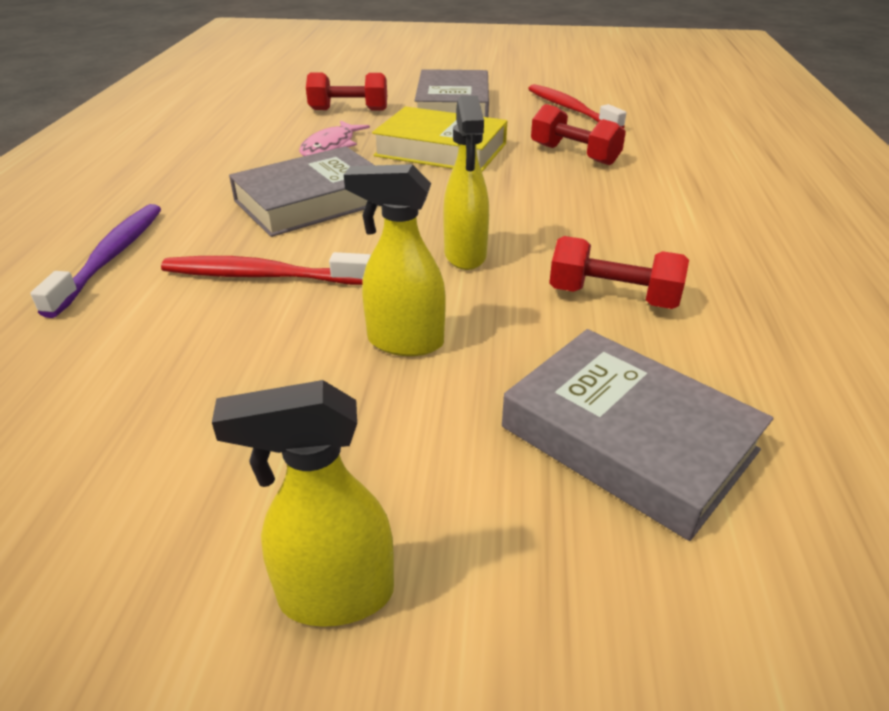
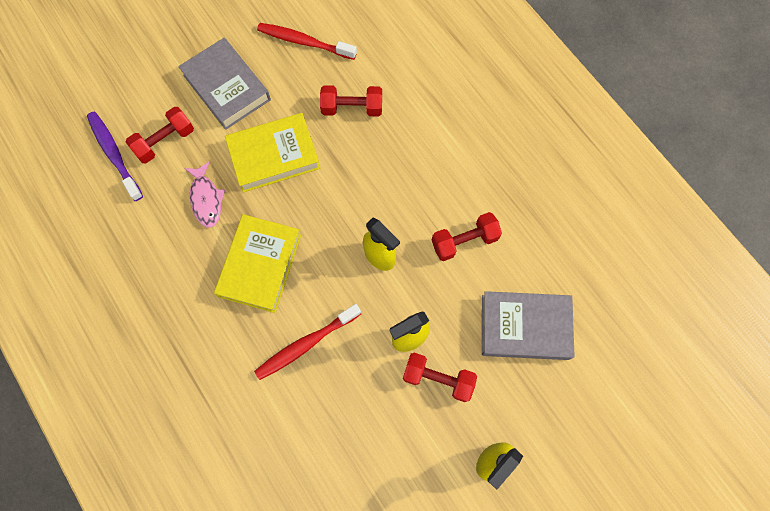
camera: 40 degrees left, 35 degrees up
purple toothbrush [30,204,161,318] -> purple toothbrush moved to [87,112,143,201]
grey book [229,146,378,237] -> yellow book [214,214,301,313]
none -> red dumbbell [403,353,477,402]

